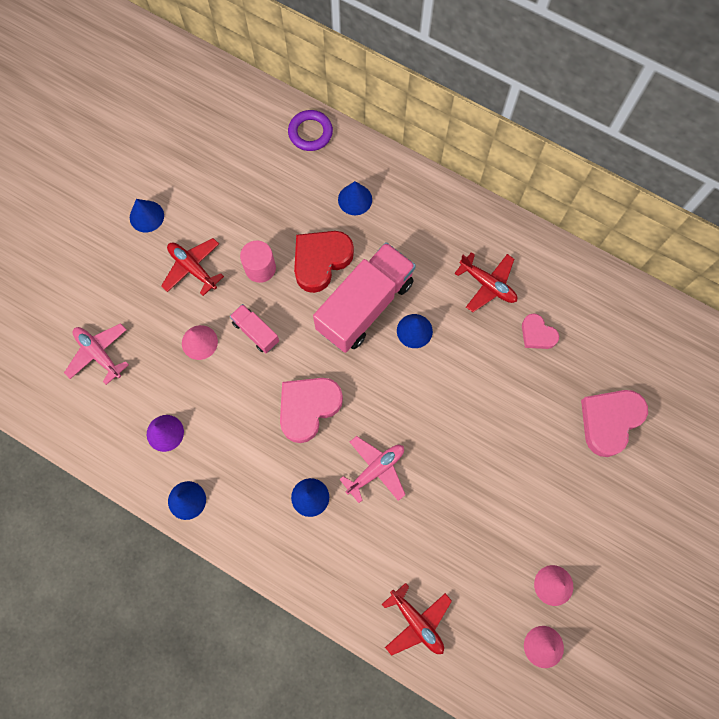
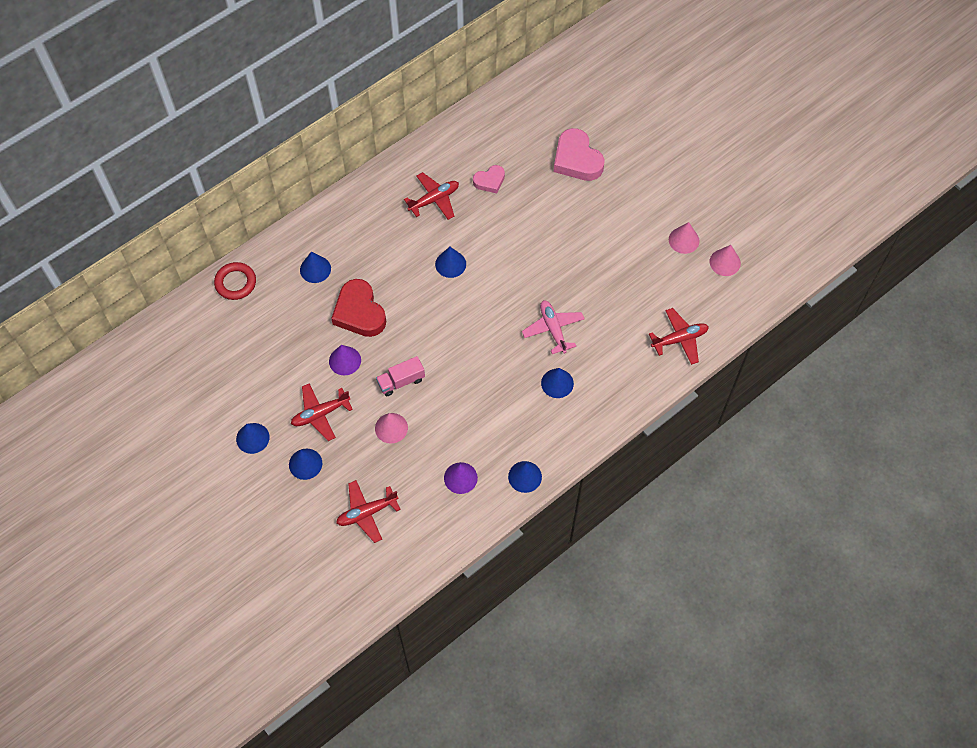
camera: 70 degrees left, 10 degrees down
pink plane [64,323,129,385] -> red plane [336,480,401,543]
pink cylinder [240,241,276,283] -> purple cone [329,345,361,376]
pink heart [280,378,343,443] -> none
purple ring [288,110,333,151] -> red ring [214,262,256,300]
pink truck [313,242,416,353] -> none
none -> blue cone [289,448,322,480]

